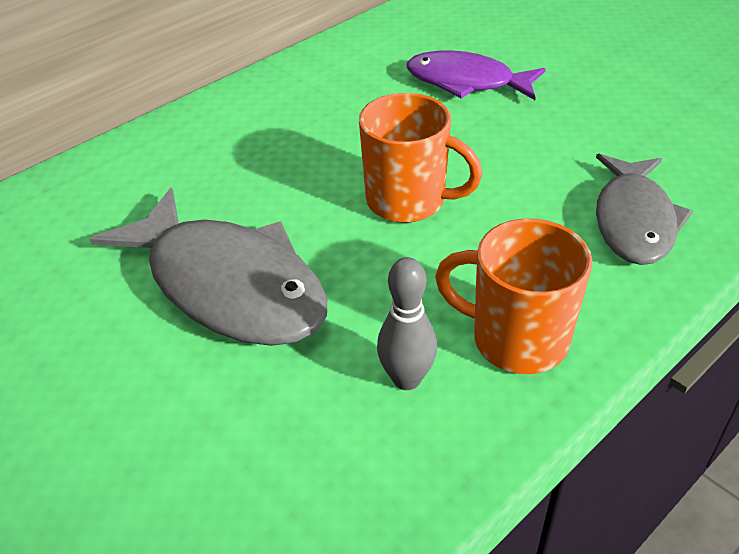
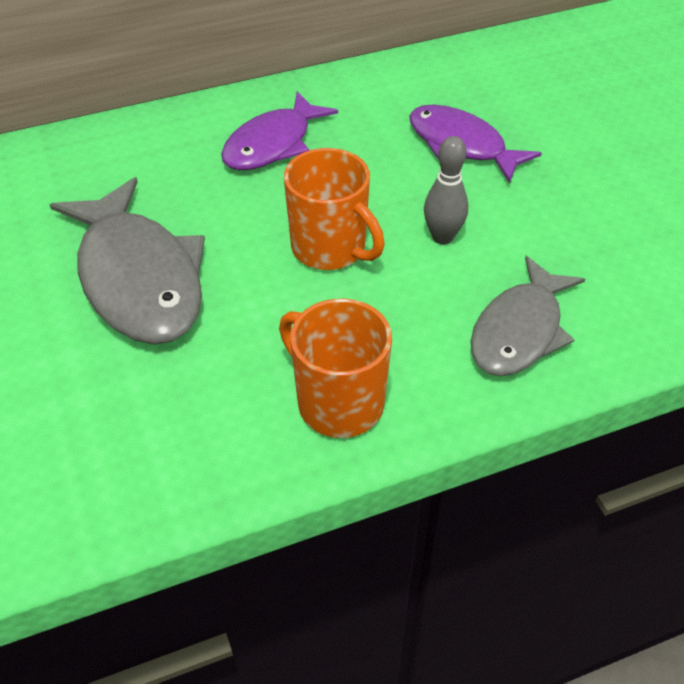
camera: 20 degrees right, 5 degrees up
grey bowling pin [377,257,437,390] -> grey bowling pin moved to [424,136,468,245]
none -> purple fish [221,91,338,170]

